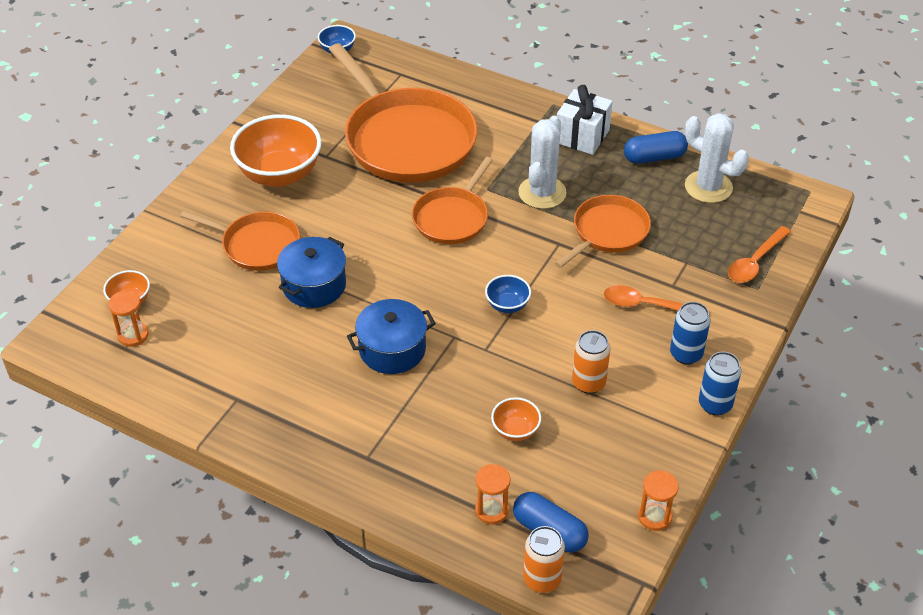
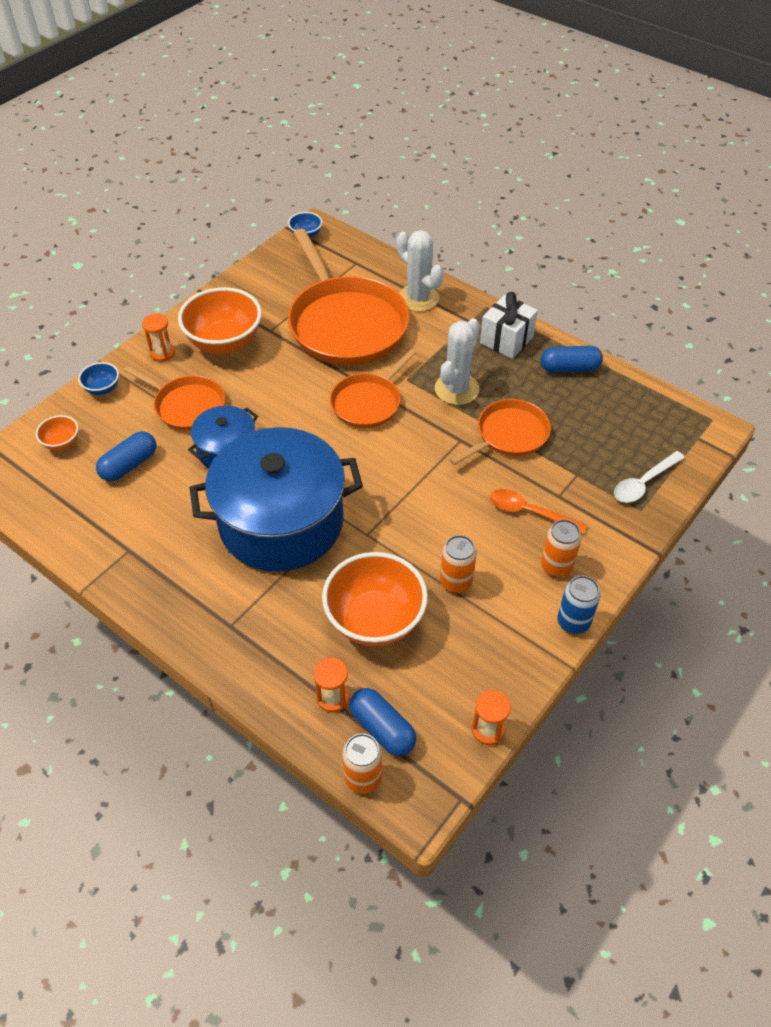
camera: 10 degrees right, 5 degrees up
orange hourglass [109,291,149,347] -> orange hourglass moved to [142,314,175,362]
blue pot [347,299,436,374] -> blue pot [190,427,363,572], size x1.99
blue bowl [485,275,531,313] -> blue bowl moved to [78,362,119,395]
orange bowl [491,397,541,441] -> orange bowl [322,552,428,646], size x2.14
blue can [670,302,710,365] -> orange can [541,519,581,577]
white cactus [685,113,749,203] -> white cactus moved to [397,230,444,312]
orange spoon [728,226,791,283] -> white spoon [614,451,685,503]
none -> blue capsule [96,431,156,482]

